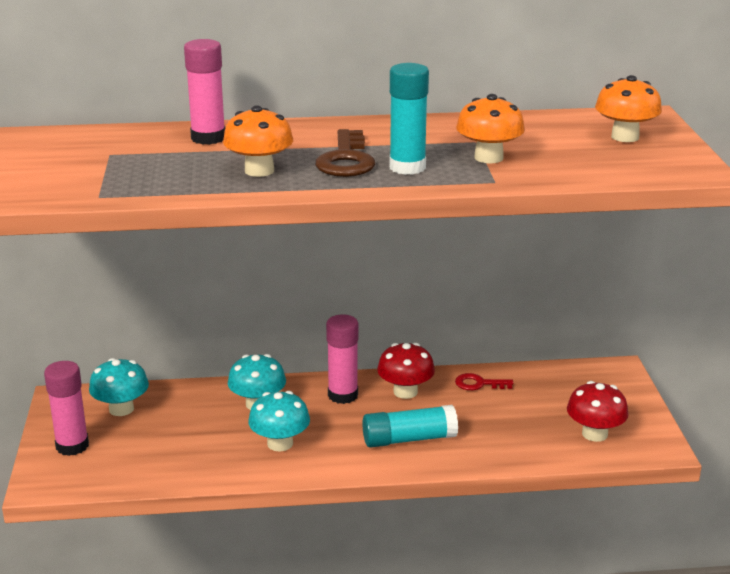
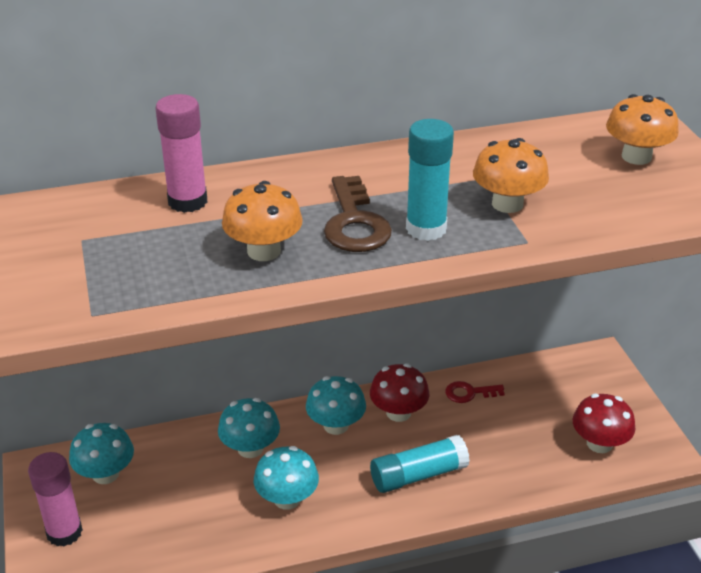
camera: 10 degrees left, 10 degrees up
pink glue stick [326,314,359,404] -> turquoise mushroom [306,376,366,435]

